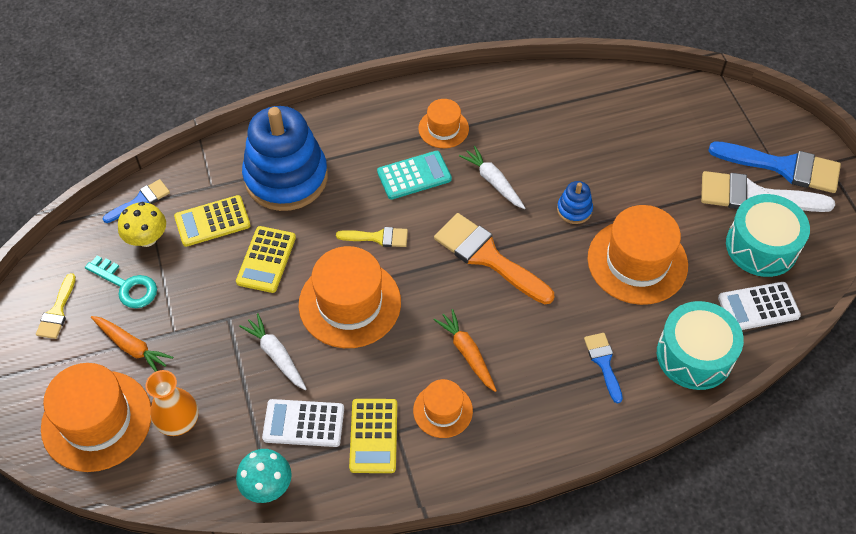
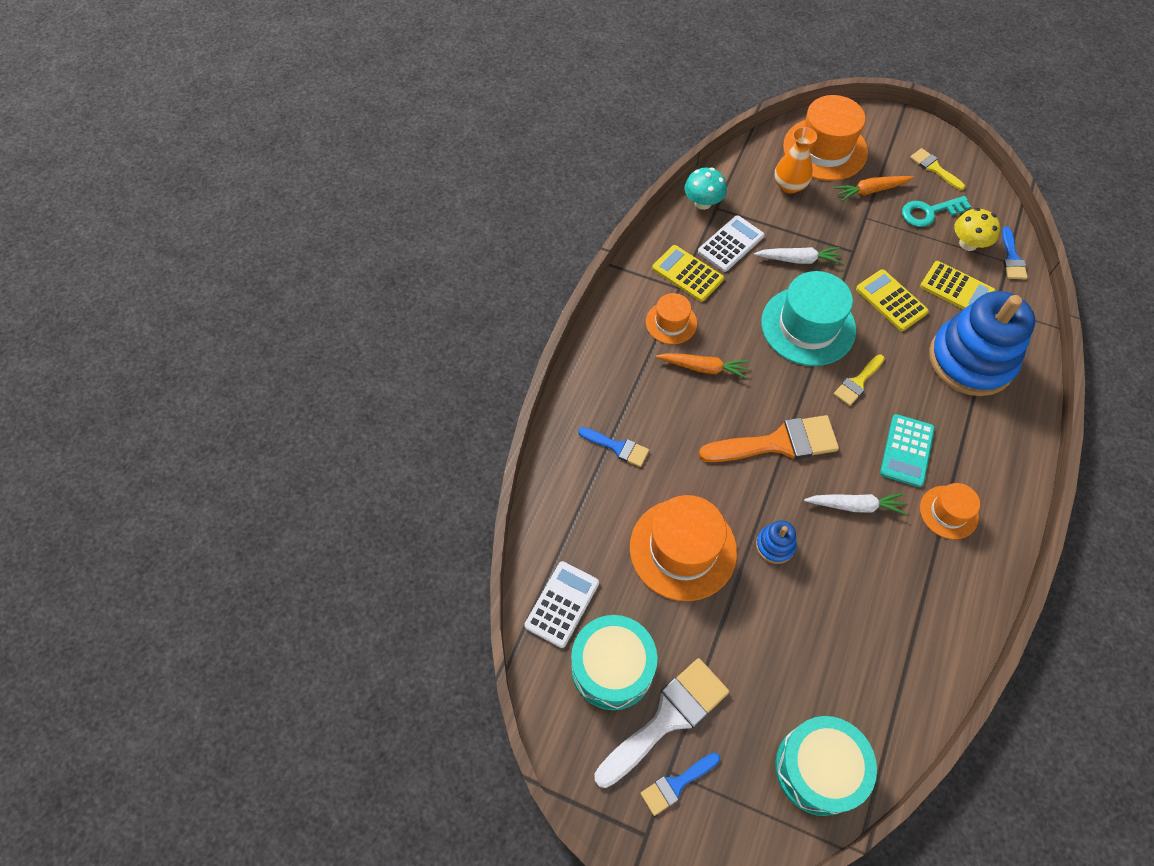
camera: 130 degrees right, 5 degrees up
yellow calculator [174,195,250,247] -> yellow calculator turned 105 degrees clockwise [920,261,996,310]
orange hat [299,246,401,348] -> turquoise hat [761,271,856,366]
turquoise drum [657,301,744,390] -> turquoise drum moved to [775,716,877,816]
blue brush [708,141,841,193] -> blue brush [640,753,720,816], size x0.53

